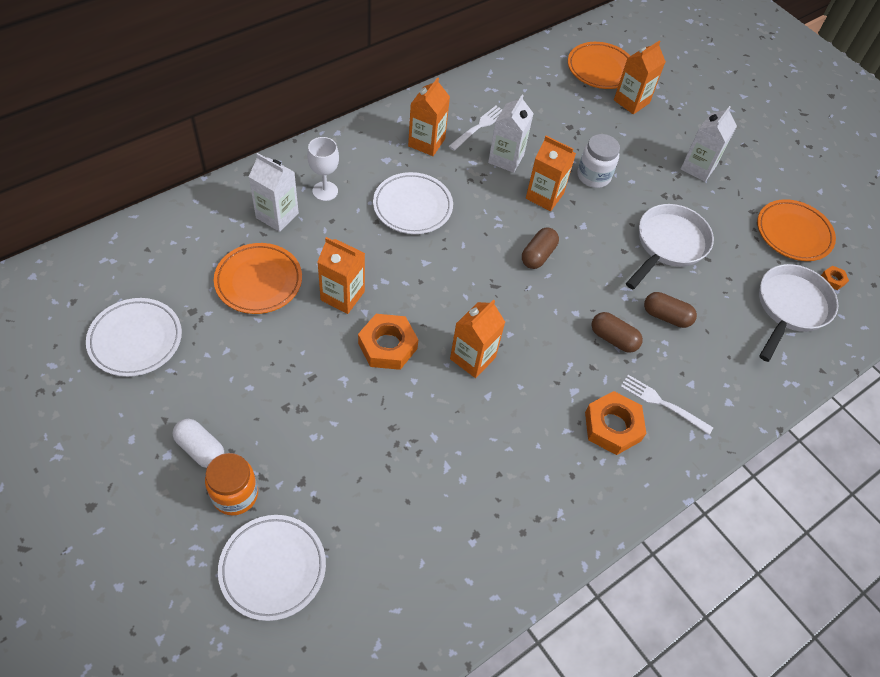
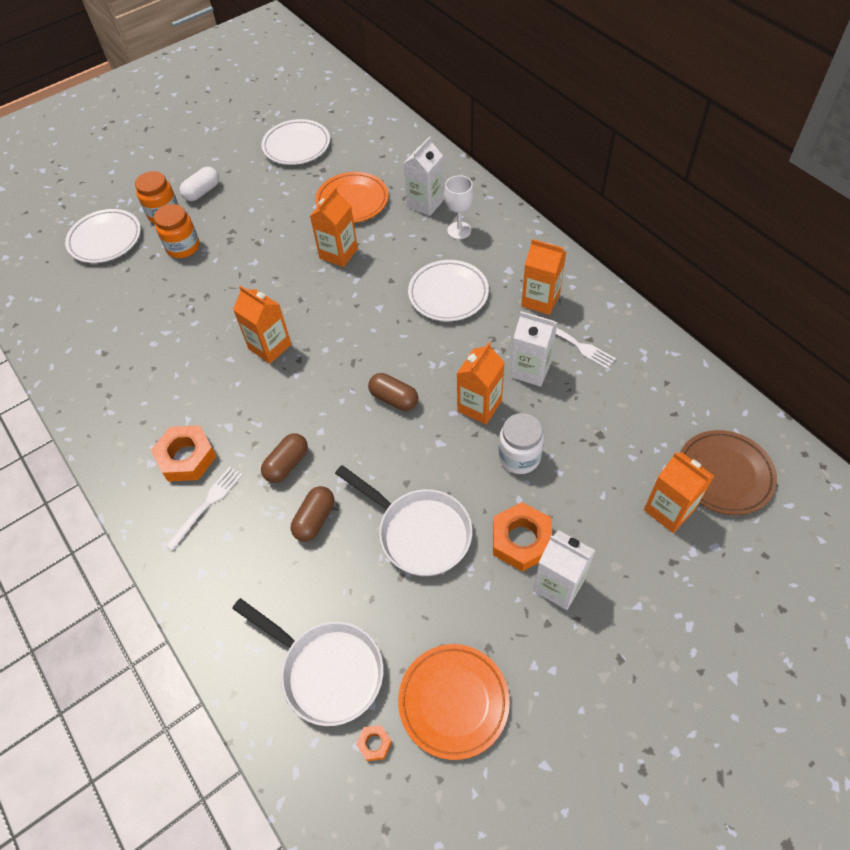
camera: 100 degrees right, 0 degrees up
orange nut [358,314,418,370] -> orange nut moved to [493,502,552,572]
orange plate [568,42,630,89] -> brown plate [680,430,777,515]
none -> orange jar [154,204,199,258]

